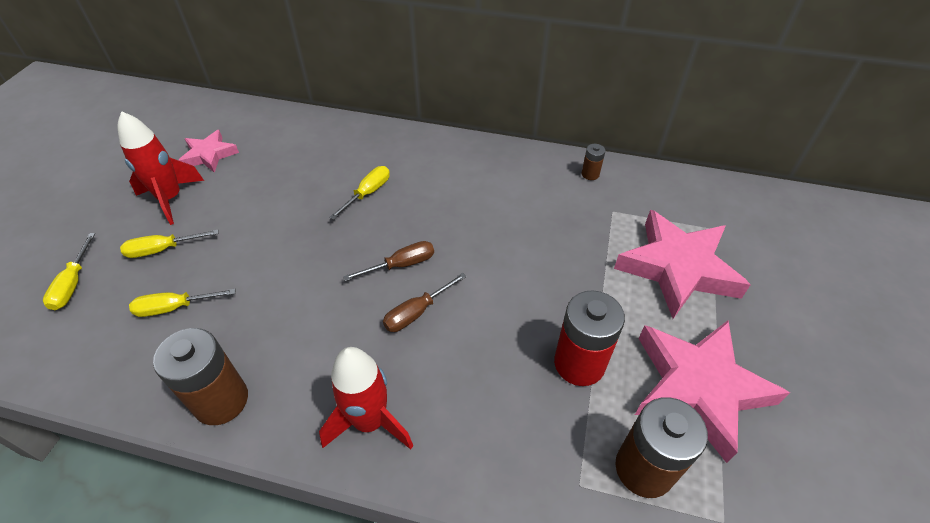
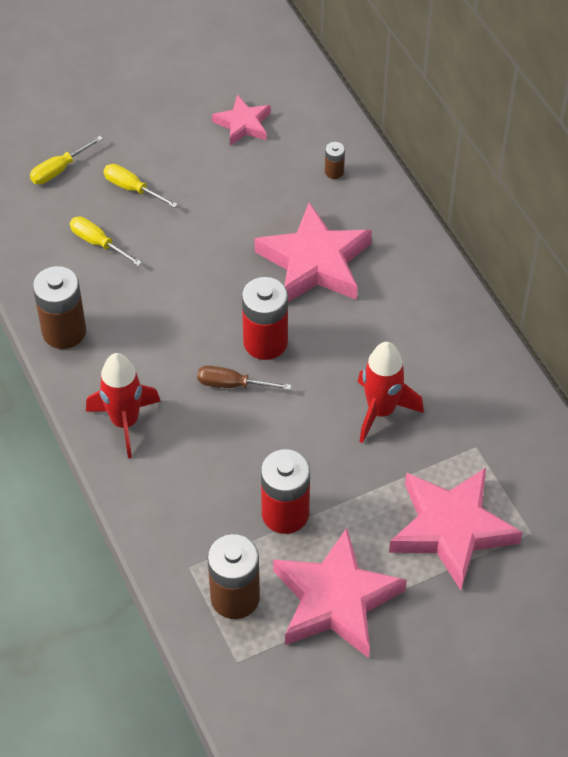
camera: 50 degrees right, 5 degrees up
red rocket [118,111,204,225] -> red rocket moved to [358,342,424,443]
yellow screwdriver [329,166,390,220] -> pink star [254,202,372,302]
brown screwdriver [343,241,434,281] -> red battery [242,277,288,360]
brown battery [582,144,606,180] -> brown battery moved to [325,142,345,179]

